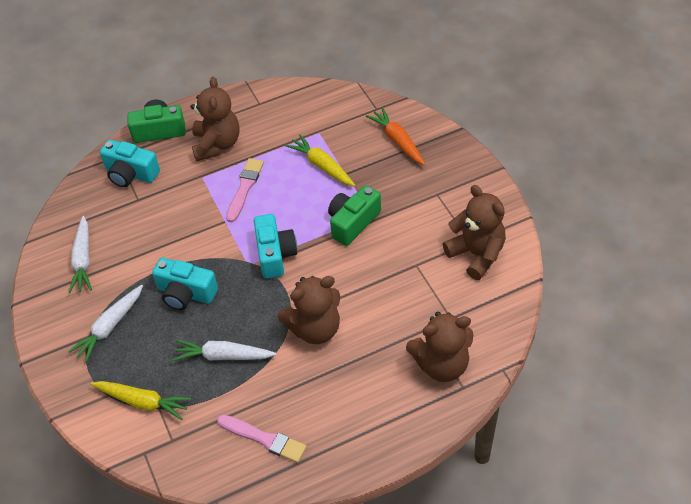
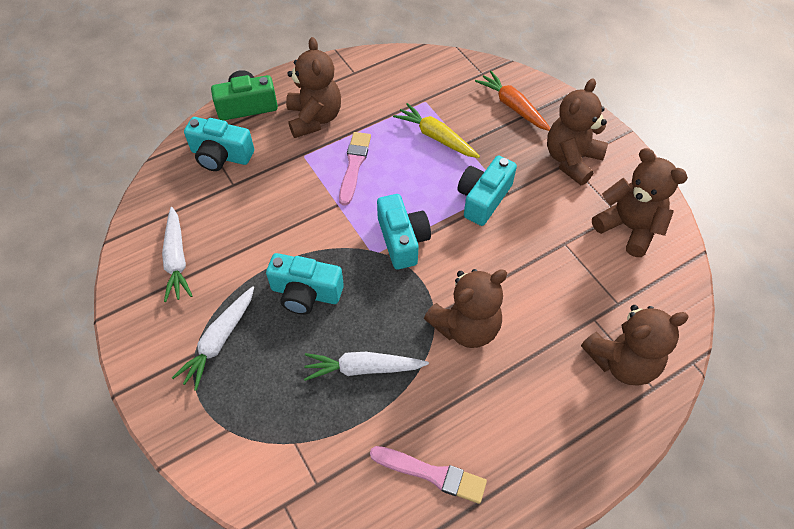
camera: 10 degrees left, 5 degrees up
yellow carrot [90,381,191,420] -> none
green camera [328,185,381,246] -> turquoise camera [458,156,517,226]
none -> brown teddy bear [547,78,608,185]

